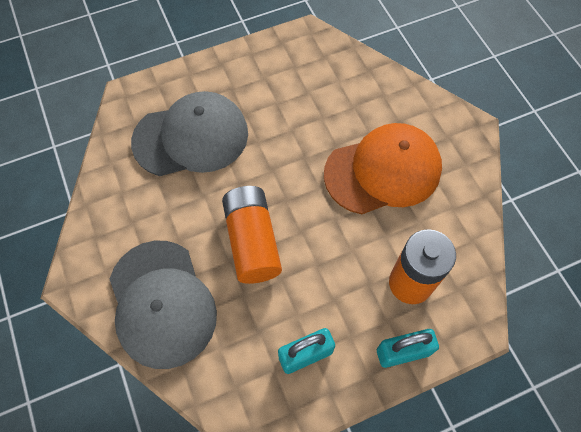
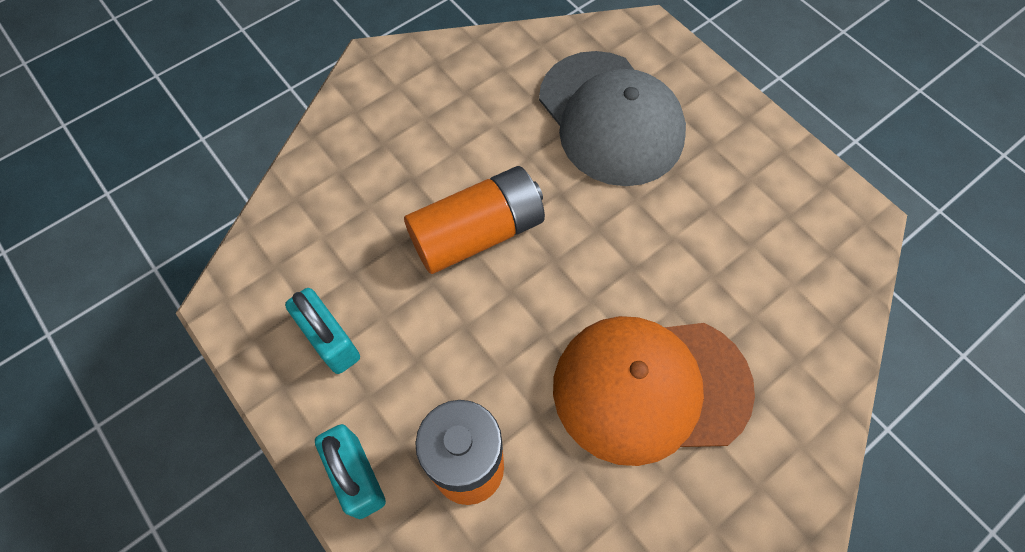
camera: 75 degrees right, 0 degrees up
grey cap [110,241,217,369] -> none
orange cap [324,123,442,214] -> orange cap turned 120 degrees clockwise [553,316,755,466]

